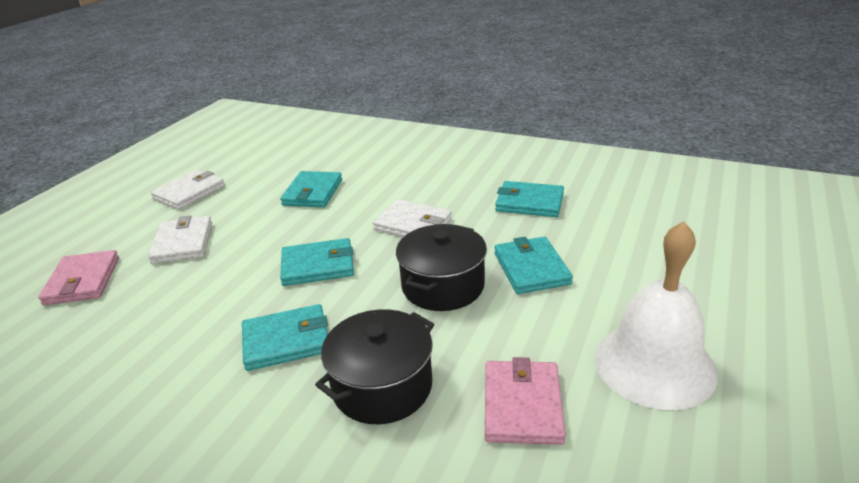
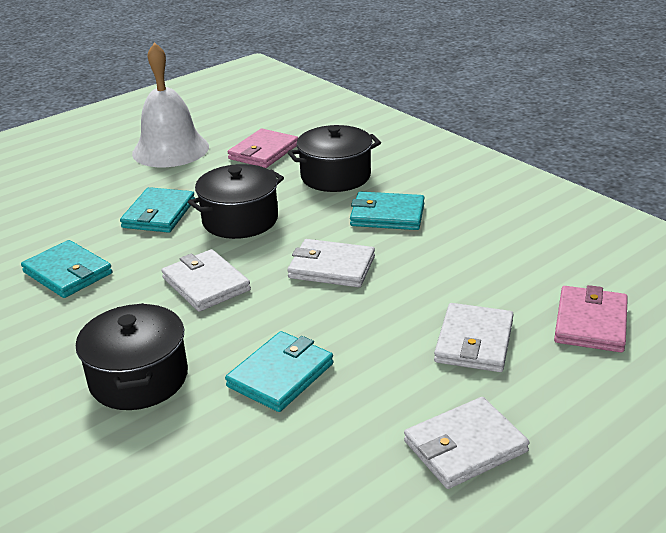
camera: 155 degrees left, 0 degrees up
turquoise wallet [280,238,354,286] -> white wallet [287,239,375,287]
none -> black pot [76,303,188,410]

